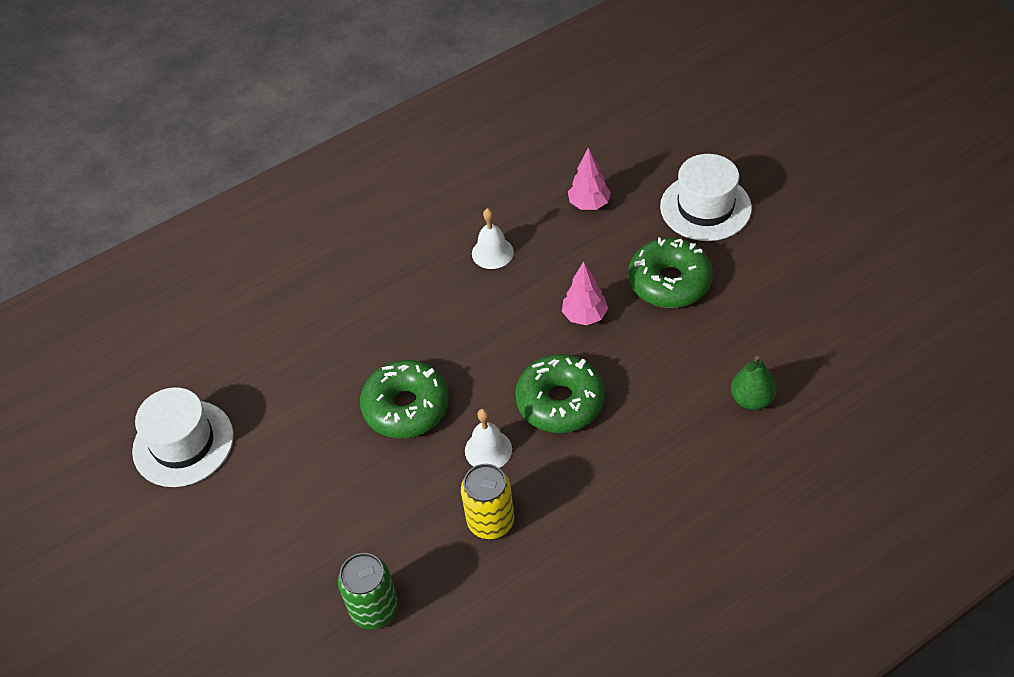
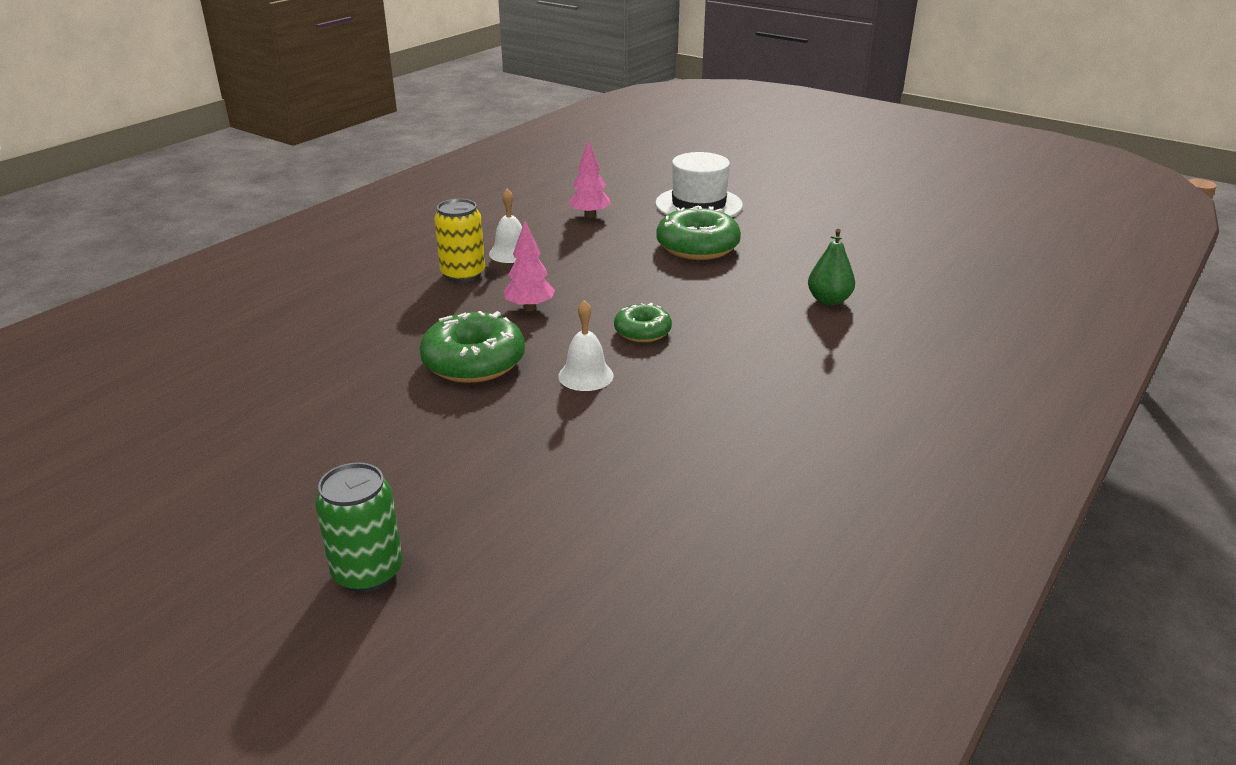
camera: 25 degrees left, 20 degrees down
white hat [132,387,234,487] -> none
green can [338,553,398,629] -> green can moved to [315,462,403,592]
yellow can [461,464,514,539] -> yellow can moved to [434,199,485,283]
green donut [515,354,605,433] -> green donut [614,303,672,342], size x0.59
pink tree [562,261,608,325] -> pink tree moved to [503,221,555,311]

